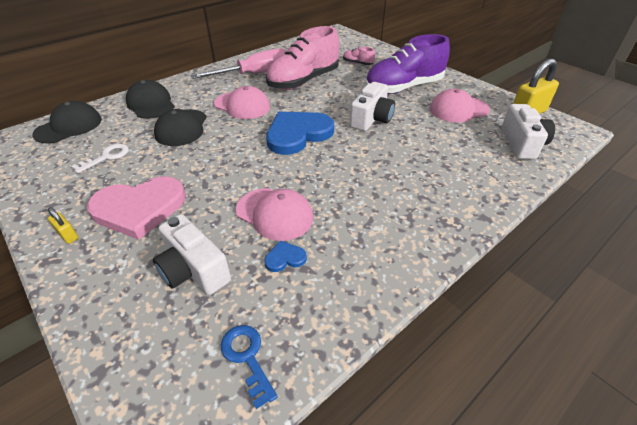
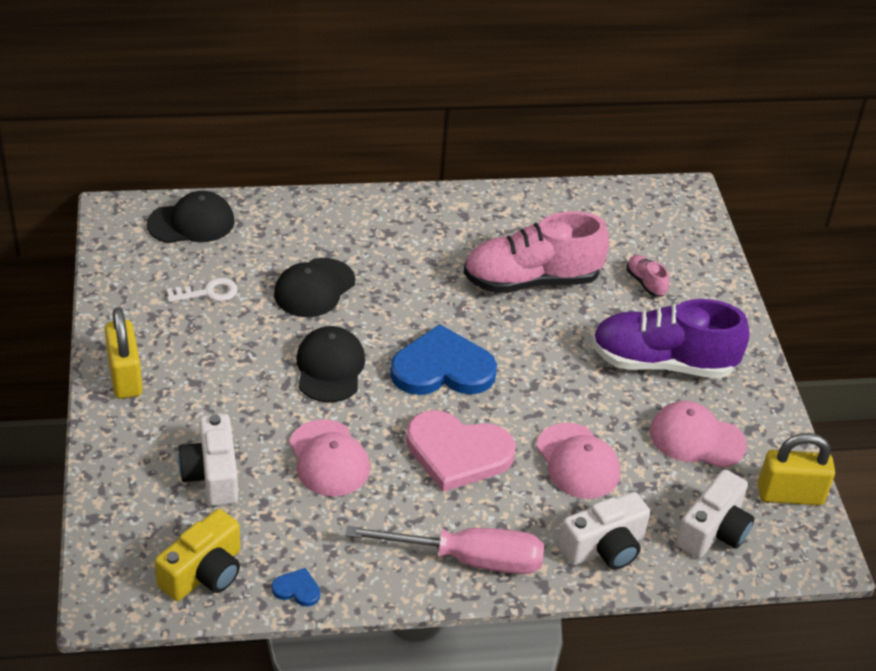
camera: 30 degrees right, 0 degrees up
yellow padlock [48,207,79,244] -> yellow padlock [105,308,143,399], size x2.12
pink heart [87,176,186,240] -> pink heart moved to [406,410,516,492]
black cap [126,80,175,119] -> black cap moved to [296,326,365,402]
pink screwdriver [191,48,286,79] -> pink screwdriver moved to [345,526,544,574]
pink cap [214,86,270,119] -> pink cap moved to [536,423,620,499]
blue key [221,325,278,409] -> yellow camera [155,509,240,601]
blue heart [264,241,307,272] -> blue heart moved to [272,568,320,607]
white camera [350,82,395,131] -> white camera moved to [559,492,650,570]

